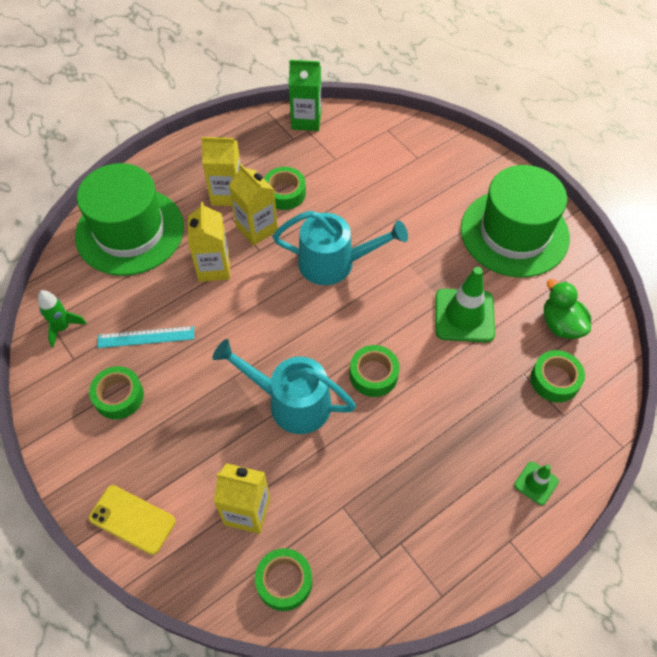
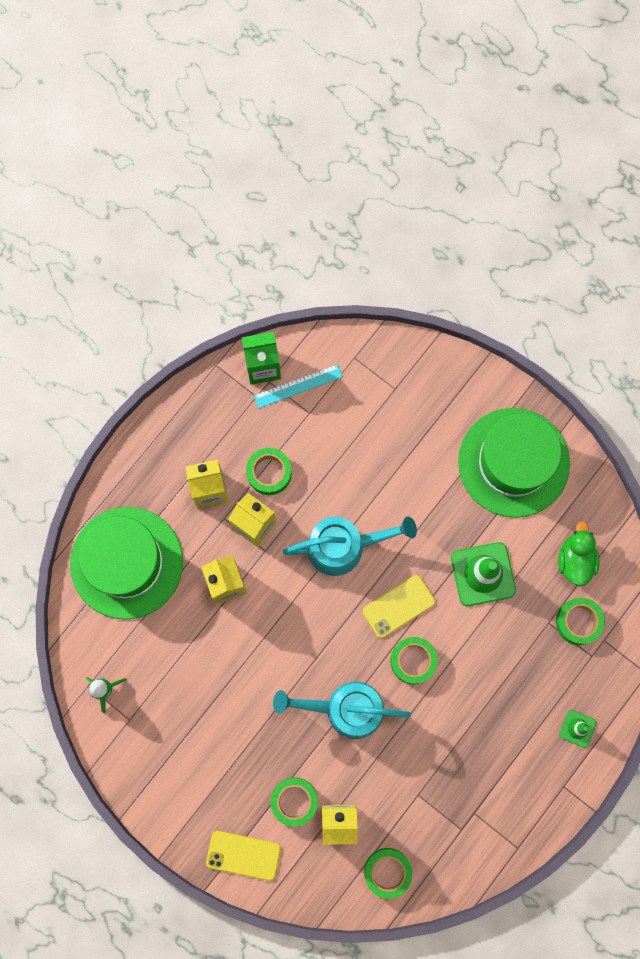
camera: 15 degrees left, 20 degrees up
green tape [89,366,144,419] -> green tape moved to [271,777,318,827]
turquoise ruler [97,326,194,348] -> turquoise ruler moved to [254,364,343,408]
green duck [544,279,591,339] -> green duck turned 45 degrees clockwise [558,521,600,586]
none -> yellow phone [362,575,435,638]

